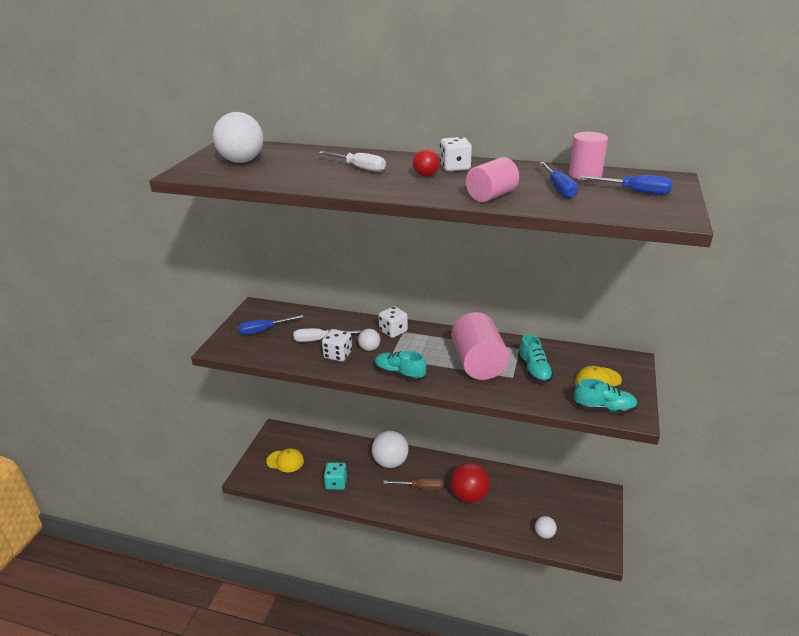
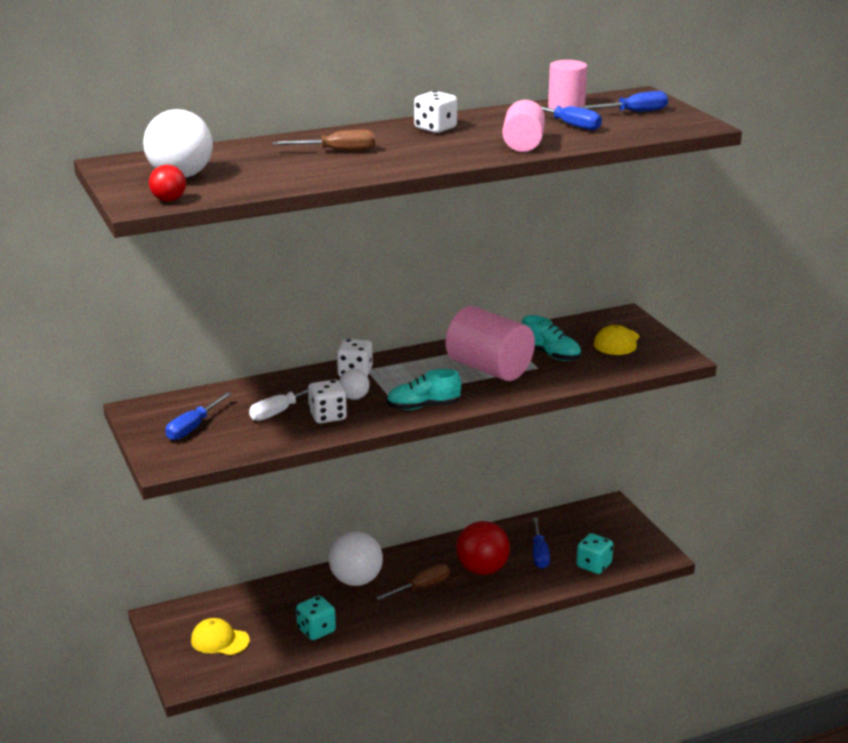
camera: 40 degrees left, 5 degrees down
yellow cap [266,448,304,472] -> yellow cap turned 135 degrees counterclockwise [191,618,250,655]
white screwdriver [318,151,386,172] -> brown screwdriver [273,130,375,151]
red ball [413,149,440,177] -> red ball moved to [149,165,186,202]
white ball [535,516,557,539] -> turquoise dice [576,533,613,574]
turquoise shoe [574,379,638,413] -> none
none -> blue screwdriver [533,518,550,569]

